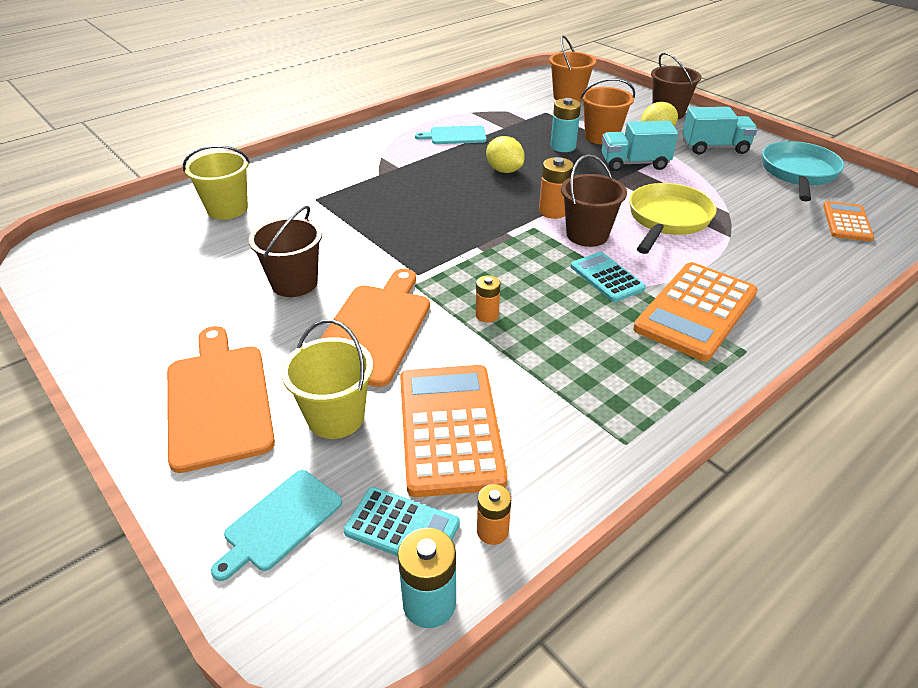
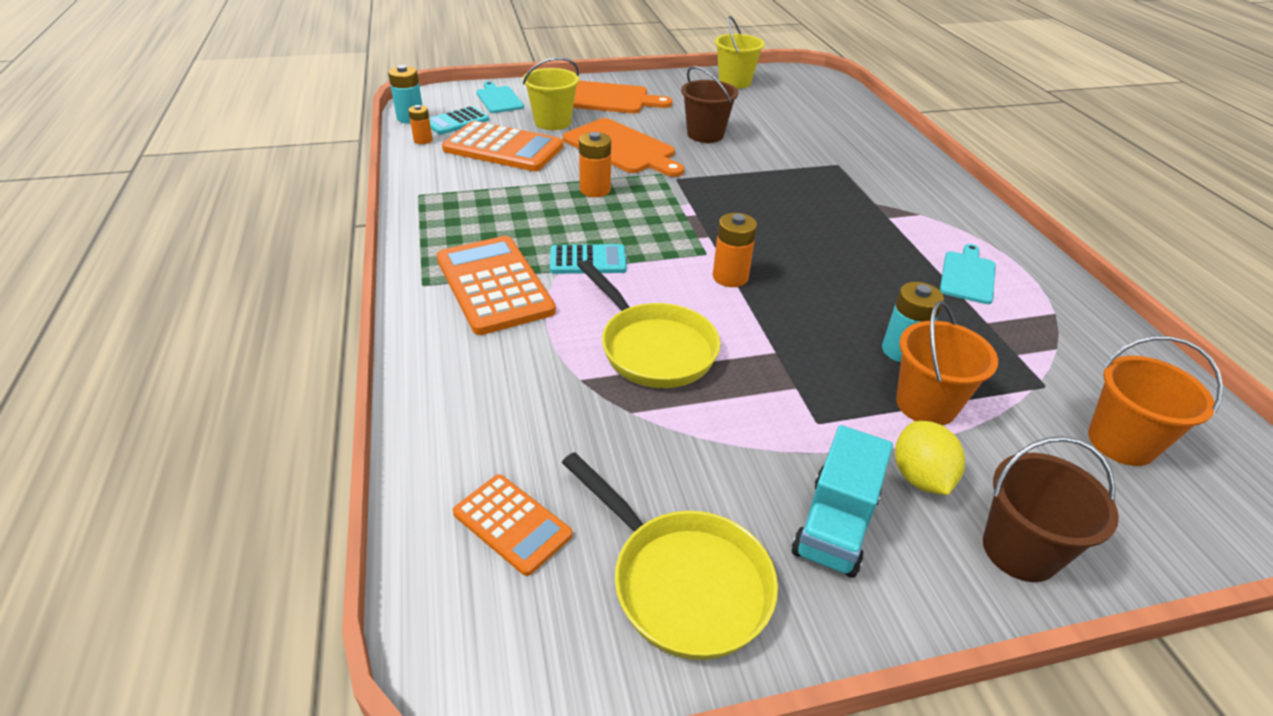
camera: 115 degrees right, 0 degrees up
yellow bucket [183,145,250,220] -> yellow bucket moved to [715,16,765,89]
orange battery [476,275,500,322] -> orange battery [579,132,611,197], size x1.53
yellow lemon [486,136,525,173] -> none
brown bucket [561,154,627,247] -> none
turquoise truck [601,121,678,171] -> none
turquoise pan [762,141,844,201] -> yellow pan [562,452,778,660]

